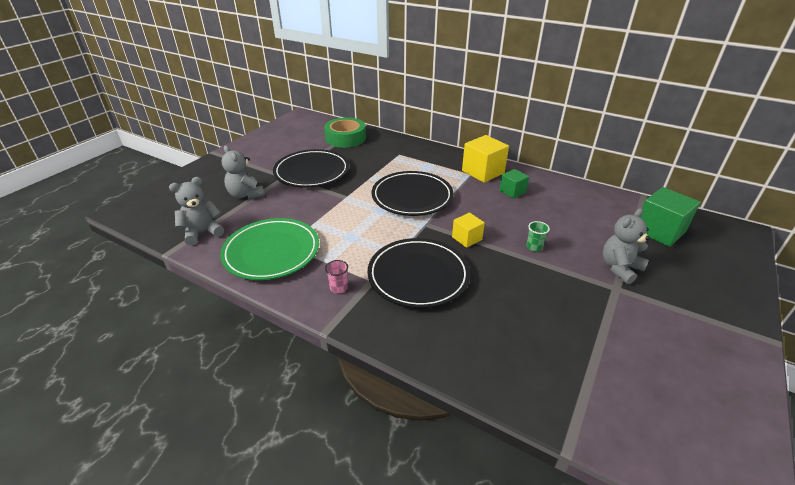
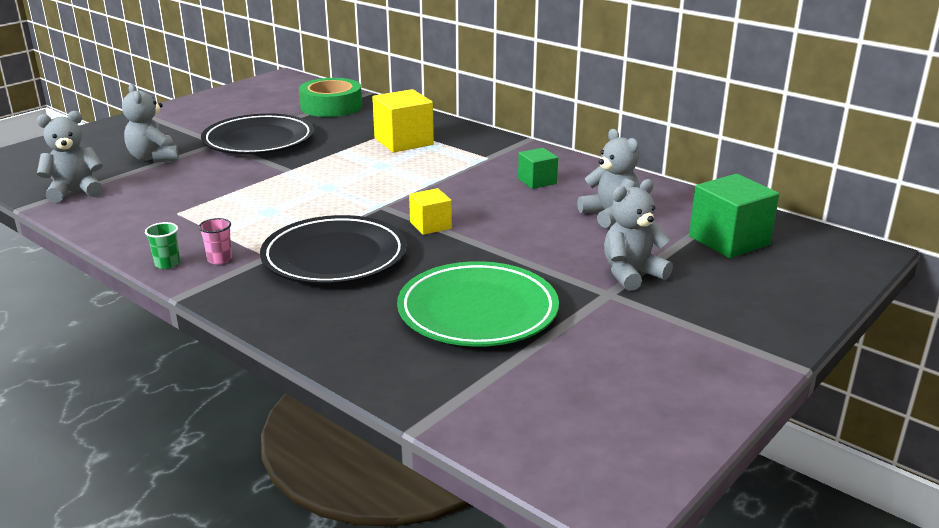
camera: 10 degrees right, 10 degrees down
green plate [220,218,319,280] -> green plate moved to [397,261,559,347]
black plate [372,171,454,216] -> none
yellow cube [462,135,509,183] -> yellow cube moved to [372,89,434,153]
green cup [526,221,550,251] -> green cup moved to [145,222,180,269]
none -> grey teddy bear [577,129,640,228]

